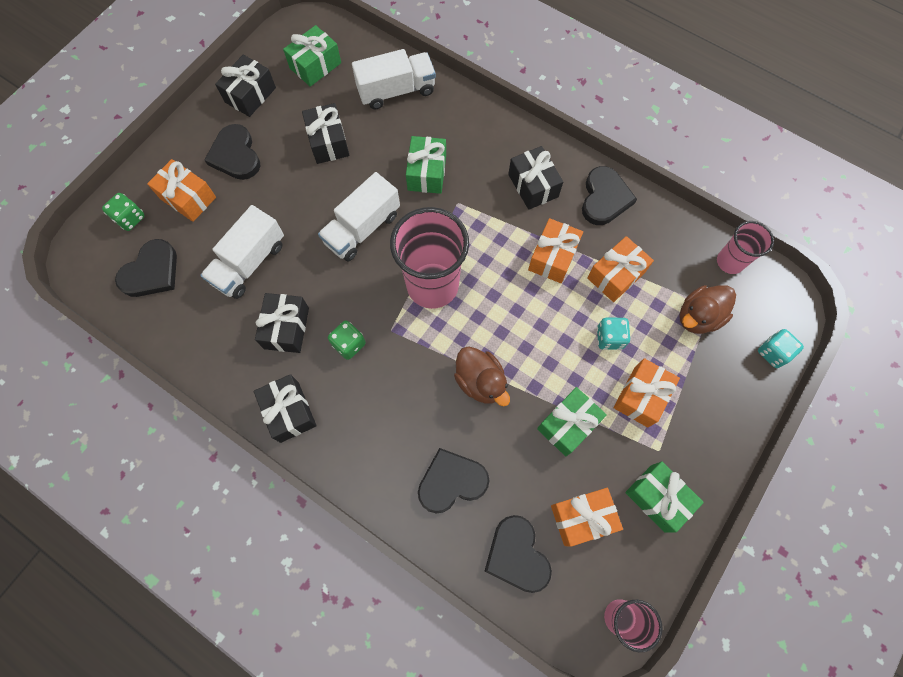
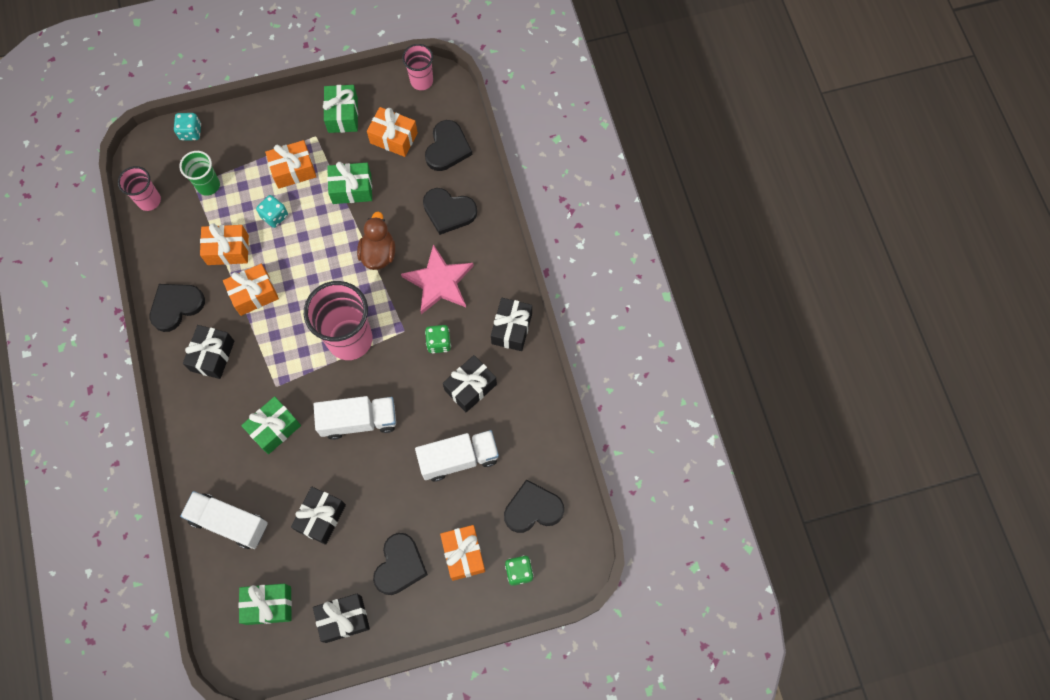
camera: 140 degrees left, 0 degrees up
brown duck [679,285,736,334] -> green cup [179,151,220,196]
none -> pink star [401,244,474,314]

